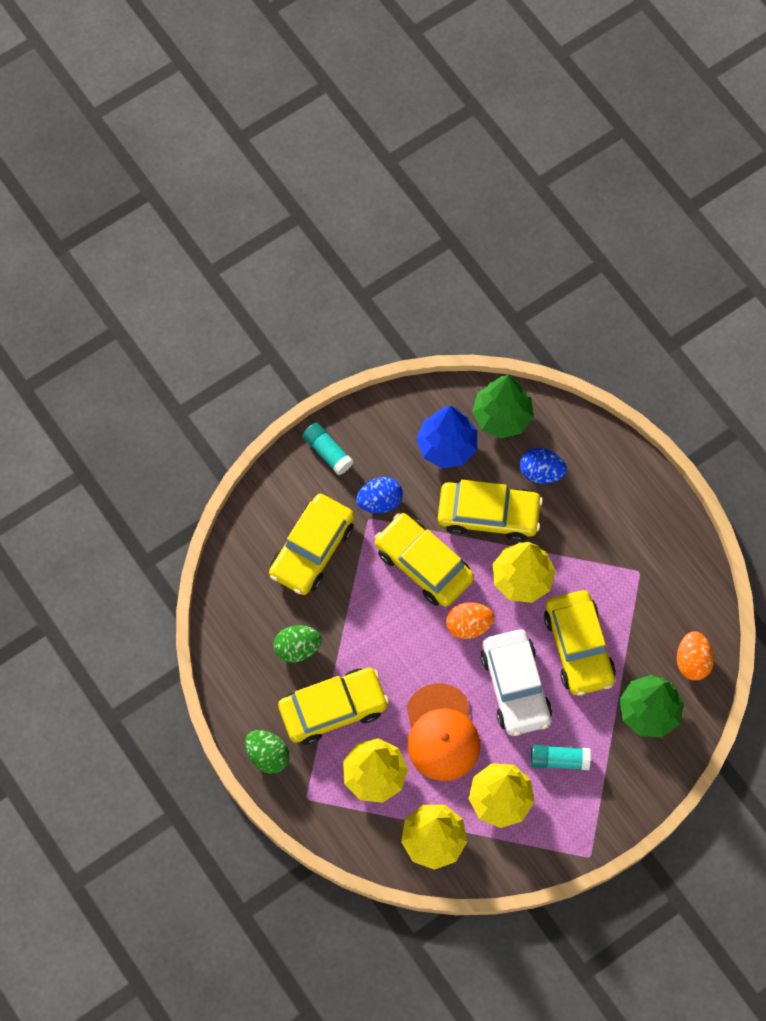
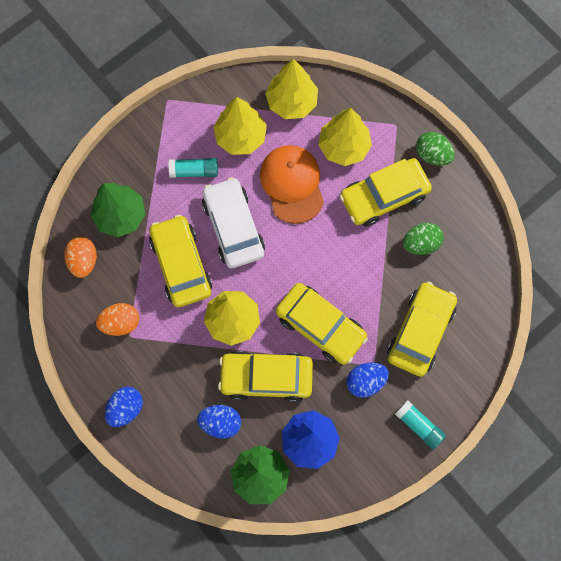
camera: 175 degrees right, 5 degrees up
orange egg [446,603,495,639] -> orange egg moved to [96,303,139,336]
none -> blue egg [105,387,143,427]

